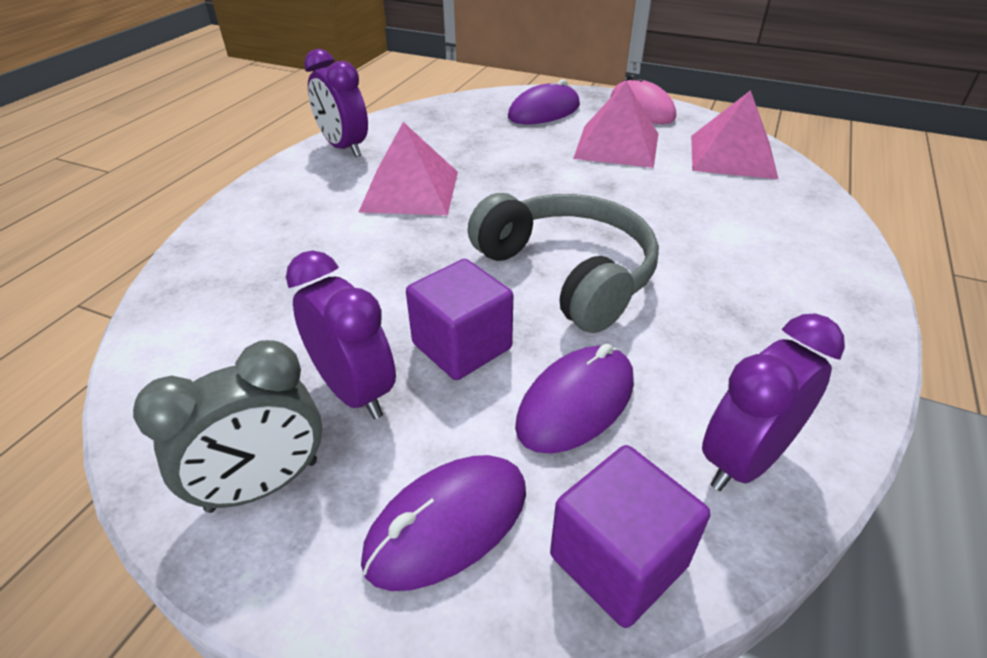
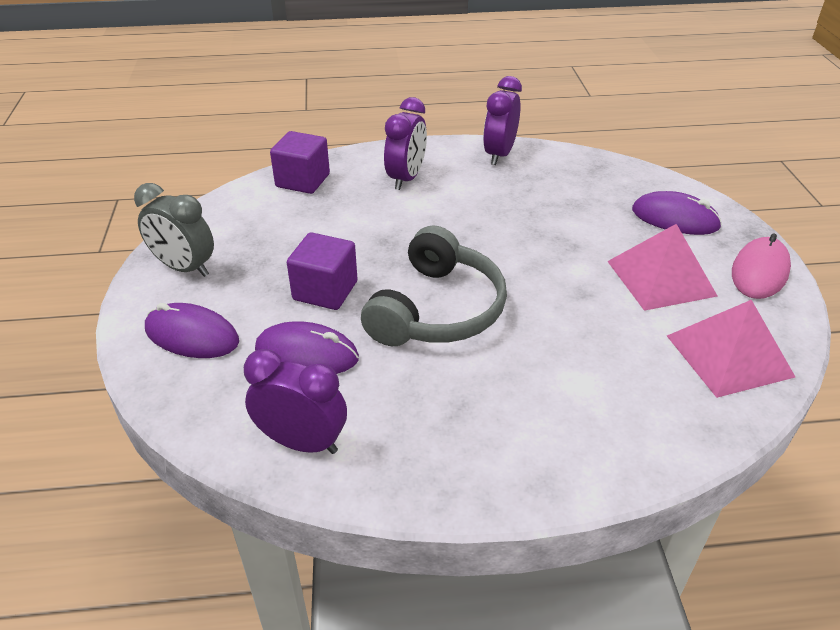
camera: 60 degrees right, 0 degrees up
purple clock [286,250,396,419] -> purple clock moved to [384,97,427,190]
pink pyramid [359,122,458,215] -> none
purple cube [550,445,711,628] -> purple cube moved to [270,131,330,194]

